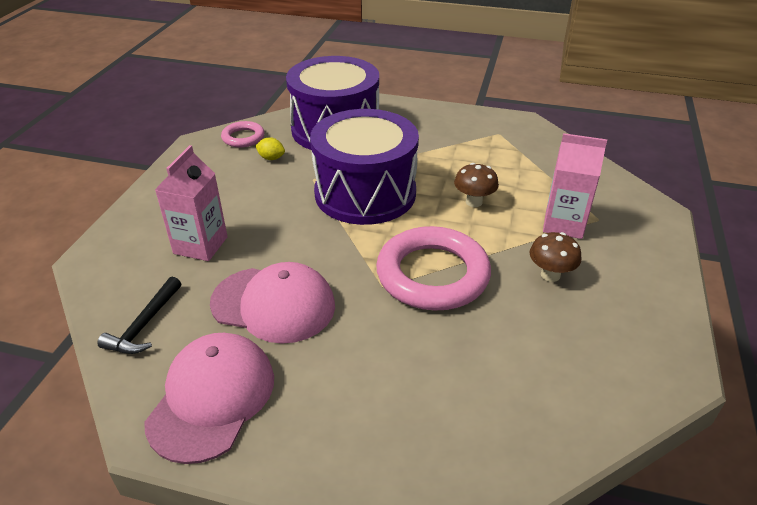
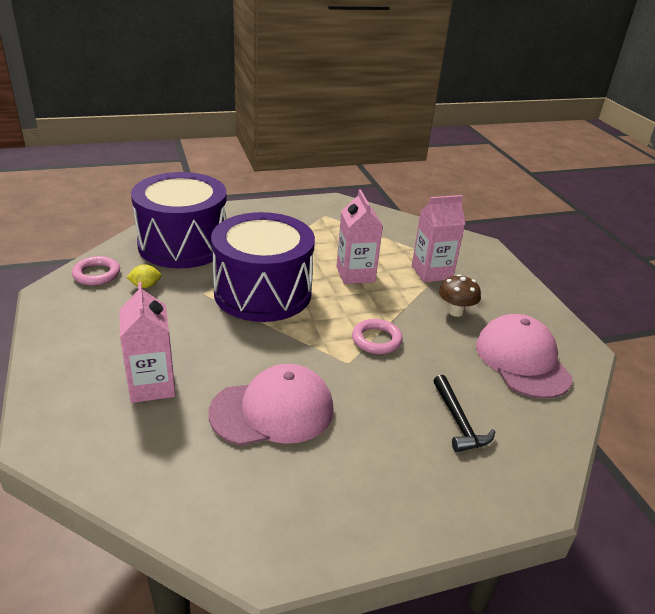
camera: 35 degrees left, 5 degrees down
black hammer [97,277,181,354] -> black hammer moved to [433,375,495,452]
pink cap [144,333,274,464] -> pink cap moved to [476,314,573,399]
pink ring [376,226,491,310] -> pink ring [352,319,403,354], size x0.50
brown mushroom [454,163,499,207] -> pink carton [336,189,383,284]

